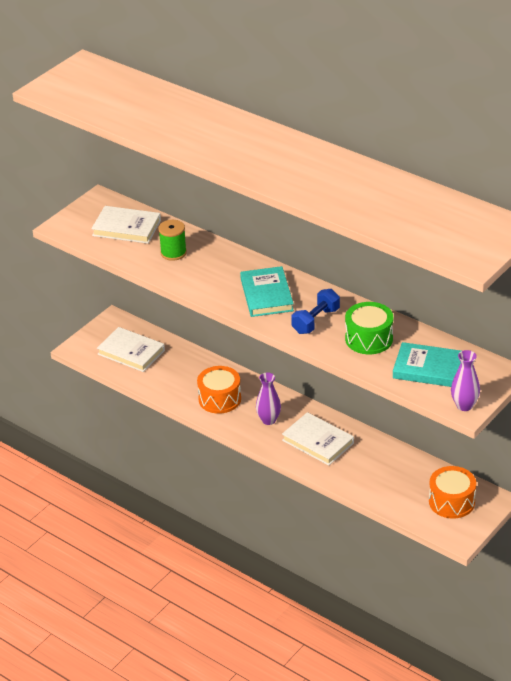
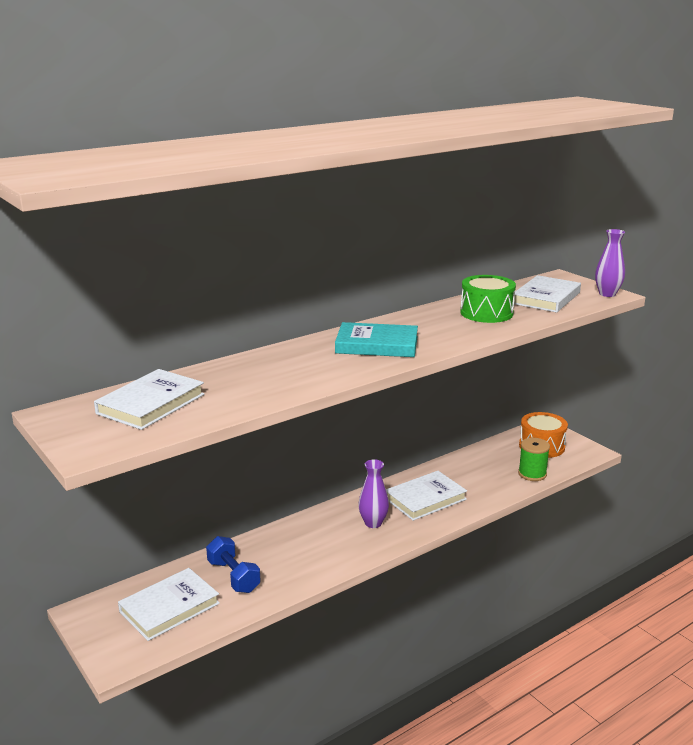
camera: 75 degrees left, 15 degrees down
green spool [158,220,187,261] -> green spool moved to [518,438,550,481]
orange drum [197,366,241,414] -> none
blue dumbbell [291,289,340,334] -> blue dumbbell moved to [206,536,261,593]
turquoise book [393,342,461,387] -> white book [514,275,581,313]

